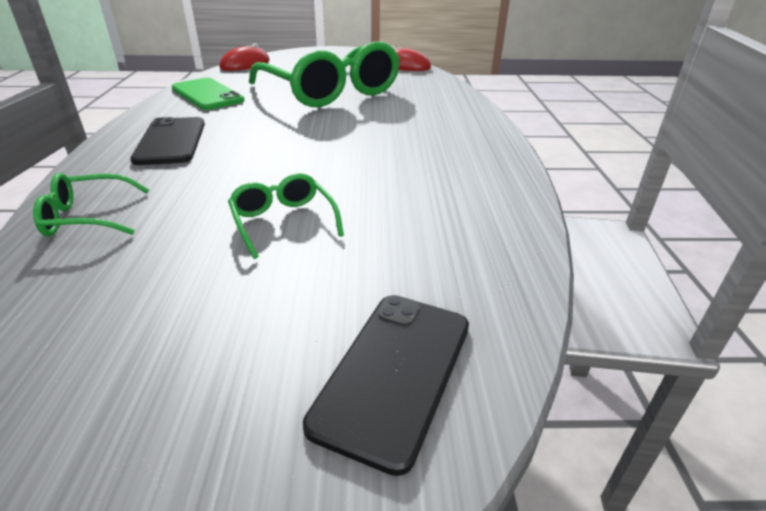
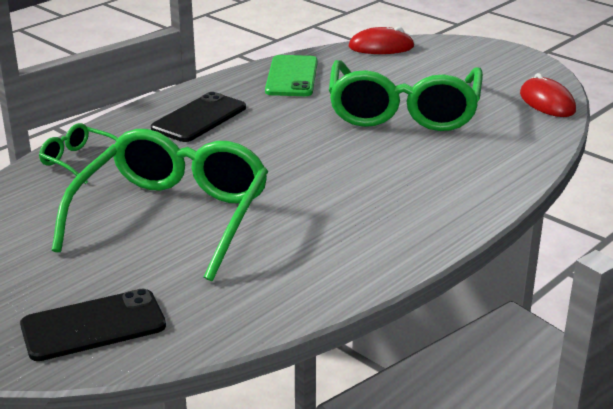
camera: 45 degrees right, 5 degrees down
green glasses [228,173,344,259] -> green glasses [51,129,268,281], size x2.24

